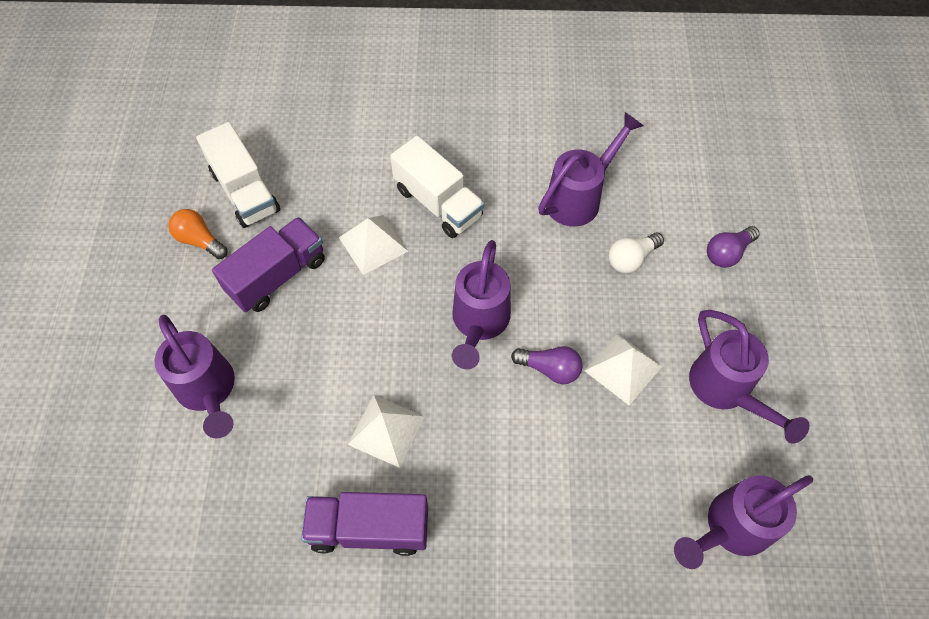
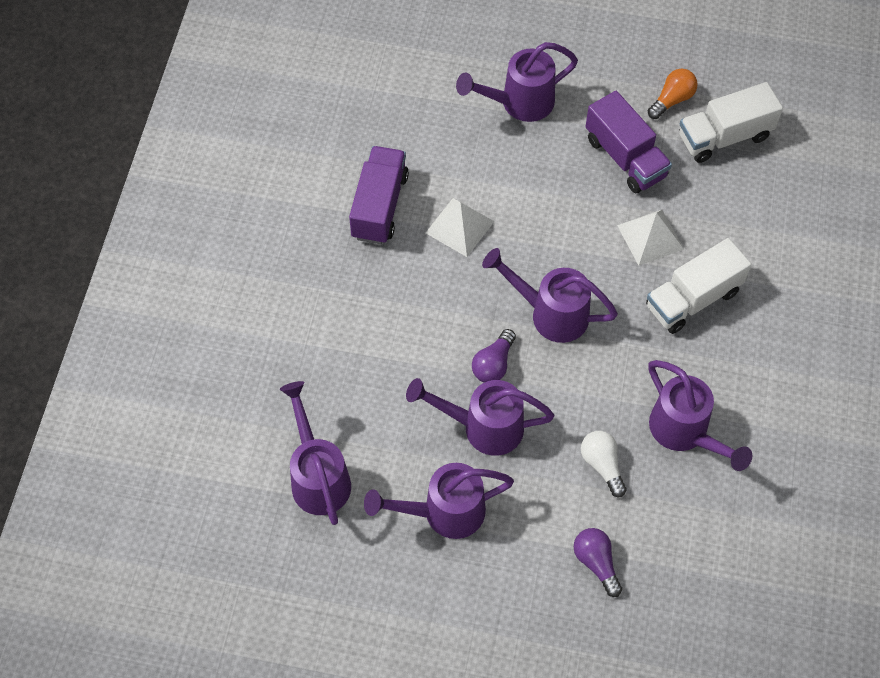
camera: 100 degrees right, 0 degrees up
white pyramid [584,333,662,406] -> purple watering can [406,378,554,456]

